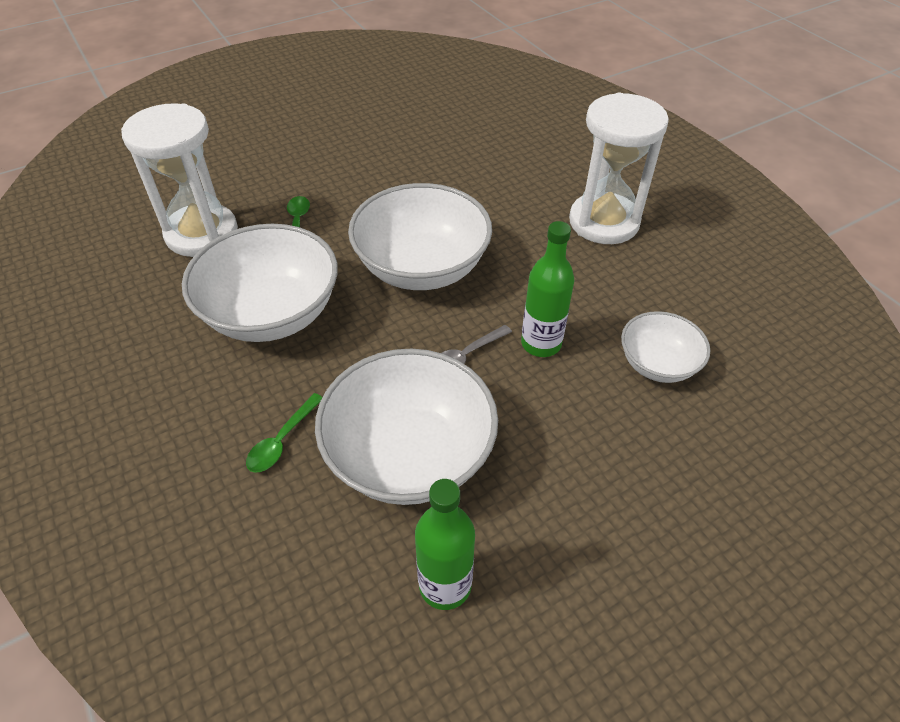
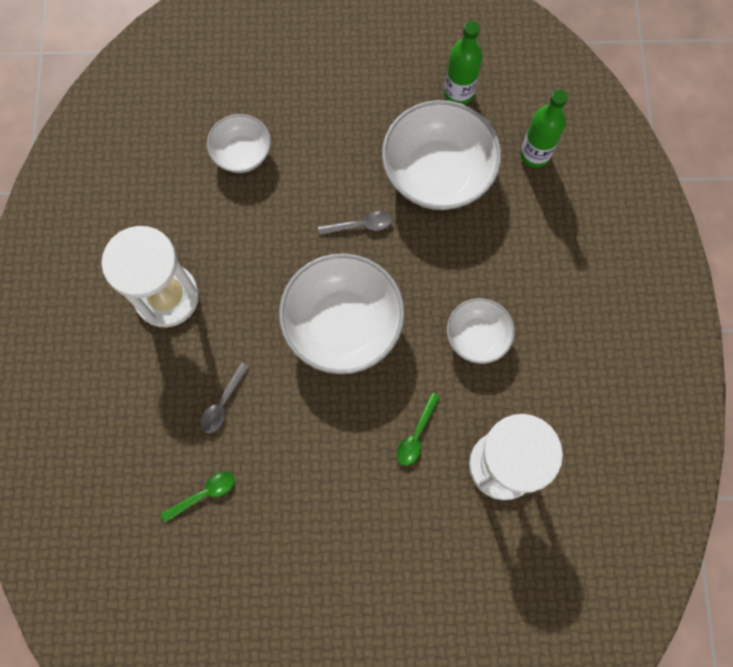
camera: 150 degrees left, 25 degrees up
white bowl [182,224,338,342] -> white bowl [447,298,515,364], size x0.55
green spoon [246,393,322,473] -> green spoon moved to [161,471,235,523]
green bottle [521,221,574,357] -> green bottle moved to [520,90,568,168]
none -> grey spoon [200,362,249,433]

